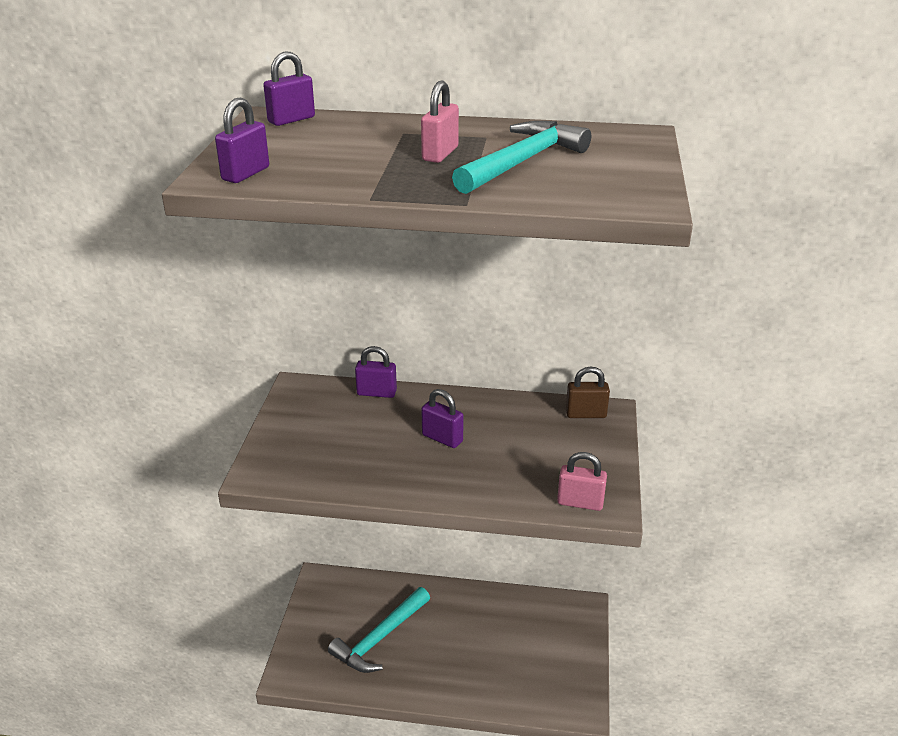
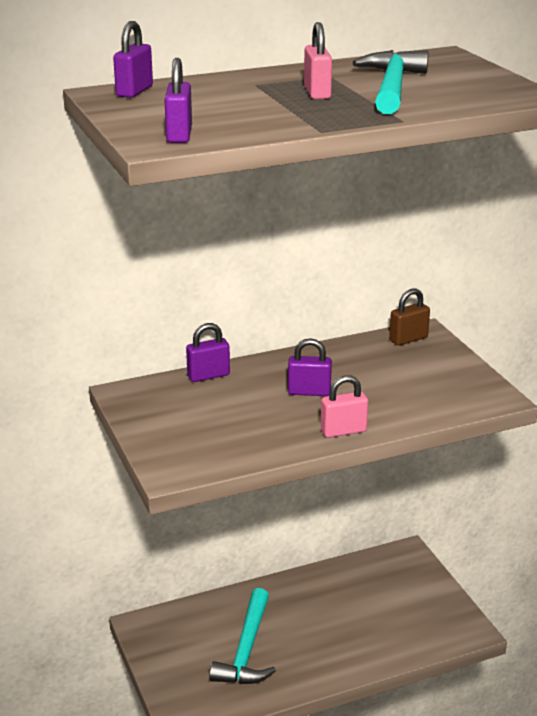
camera: 30 degrees left, 5 degrees down
pink padlock [557,452,607,511] -> pink padlock moved to [321,375,368,438]

